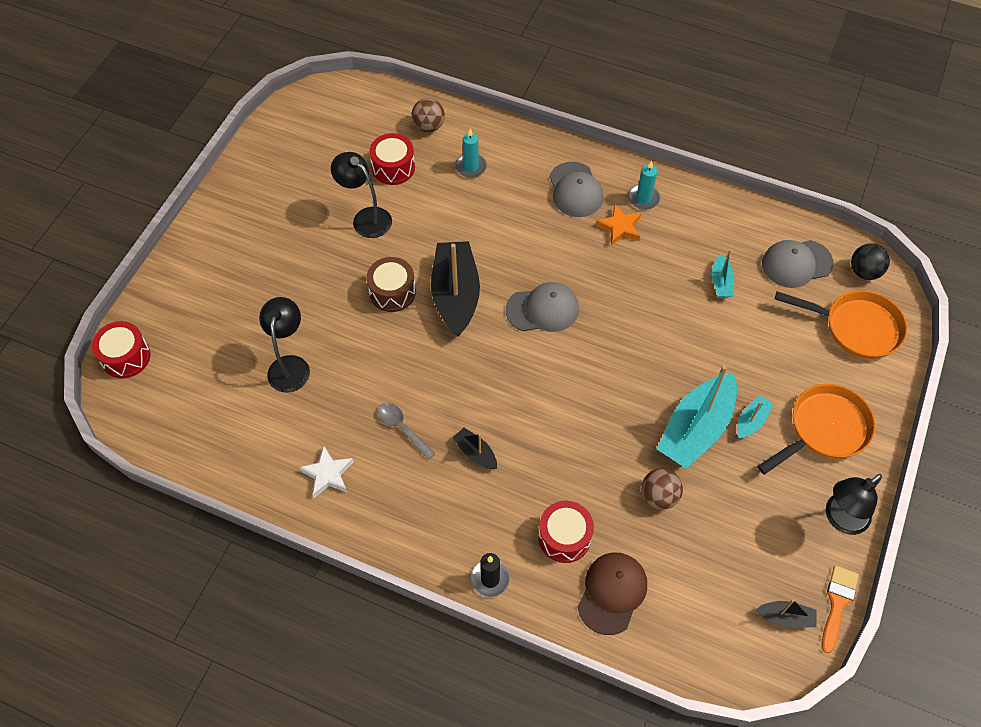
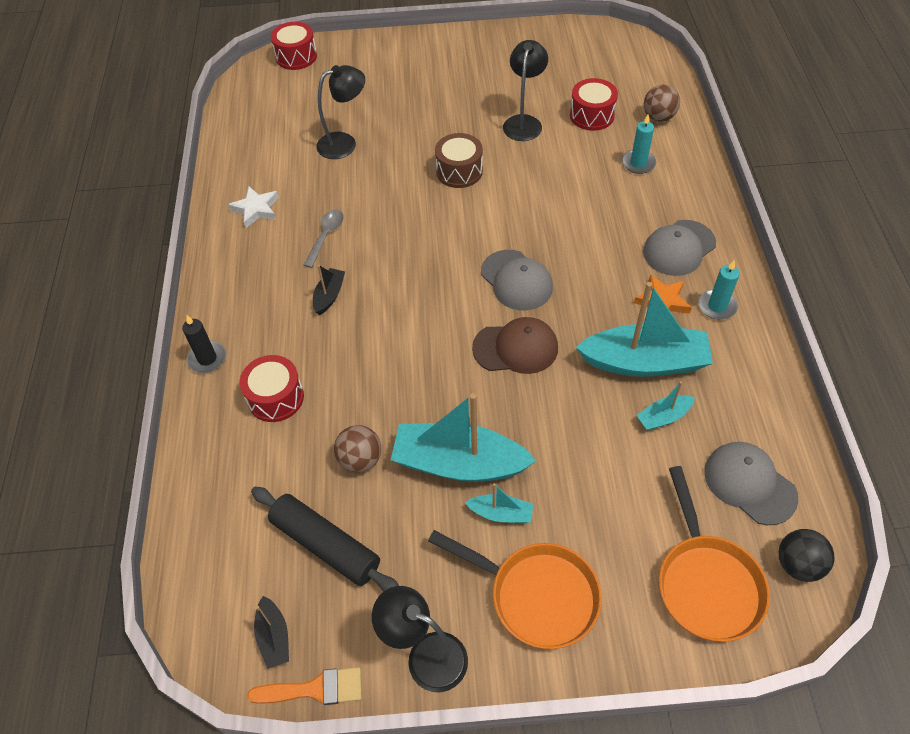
camera: 65 degrees right, 5 degrees down
black boat [431,241,480,337] -> none
brown cap [578,553,647,635] -> brown cap moved to [472,317,558,374]
none -> black rolling pin [251,487,399,591]
none -> turquoise boat [576,282,713,377]

